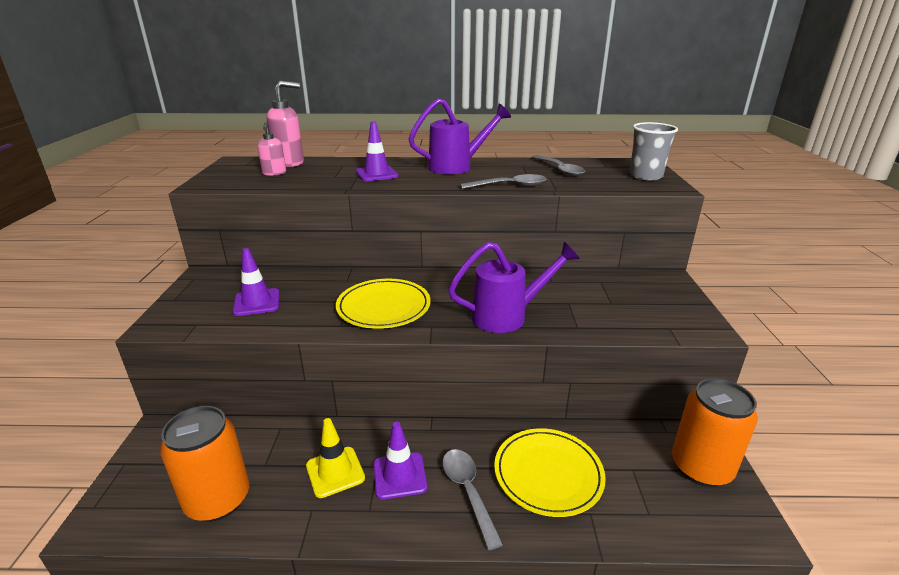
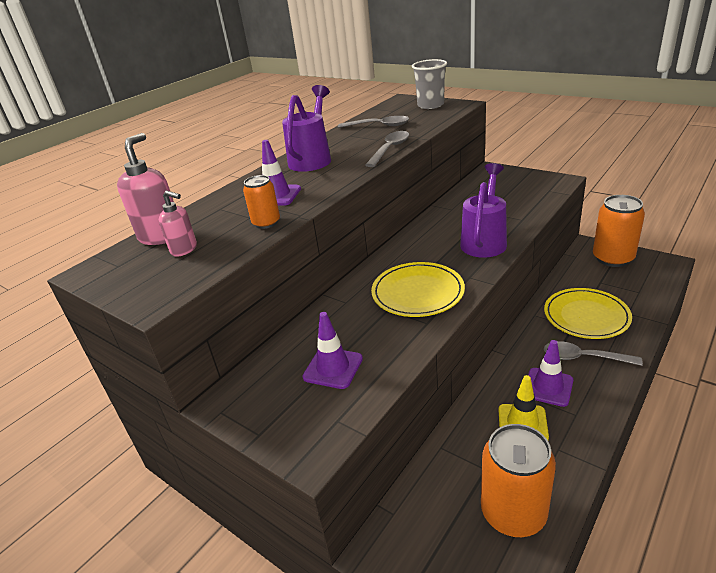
camera: 50 degrees left, 5 degrees up
none -> orange can [243,175,280,229]

